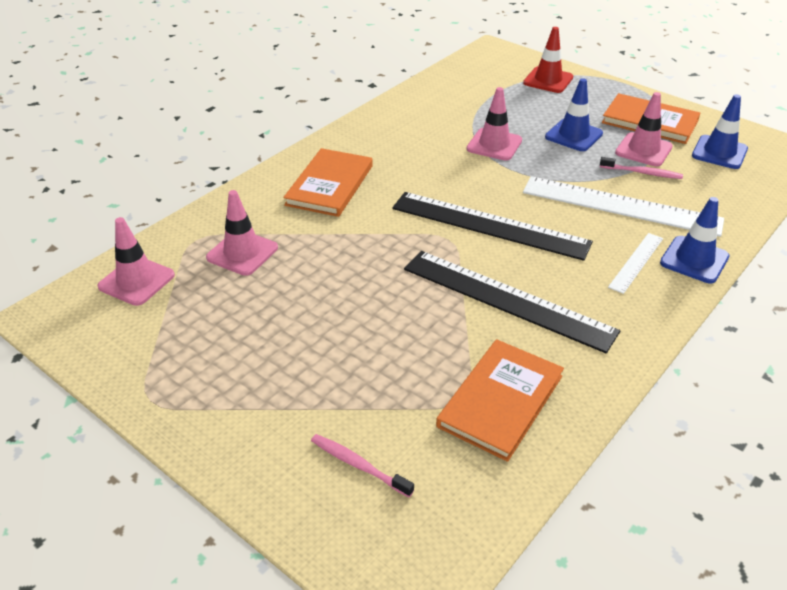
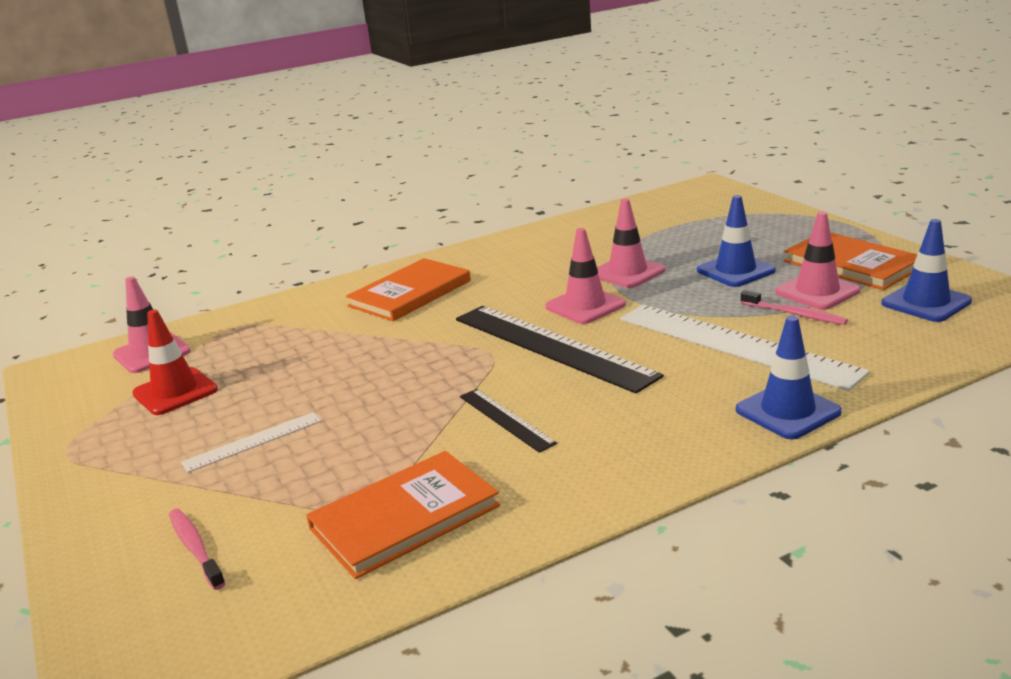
camera: 25 degrees right, 15 degrees down
pink traffic cone [206,190,278,276] -> pink traffic cone moved to [545,228,626,324]
black ruler [404,251,620,353] -> black ruler [460,389,557,453], size x0.49
red traffic cone [523,27,573,93] -> red traffic cone moved to [132,310,218,415]
white ruler [608,233,663,294] -> white ruler moved to [181,412,322,473]

